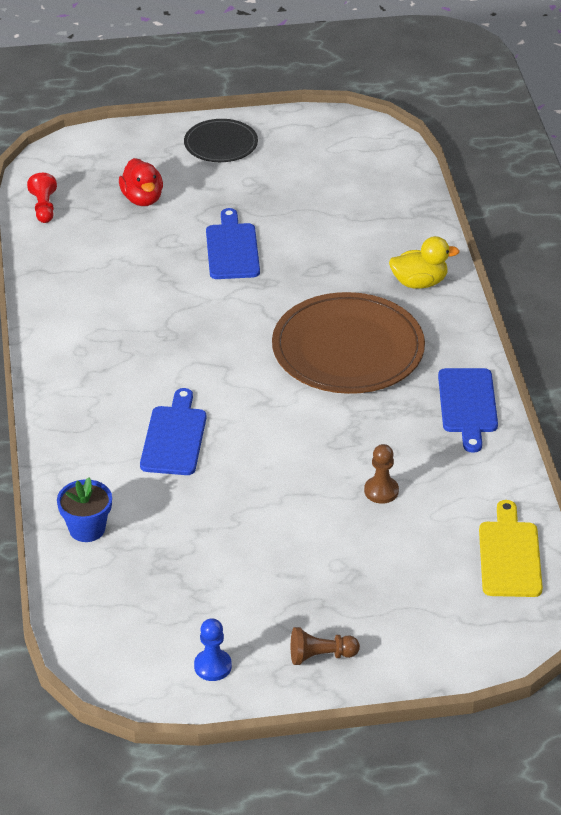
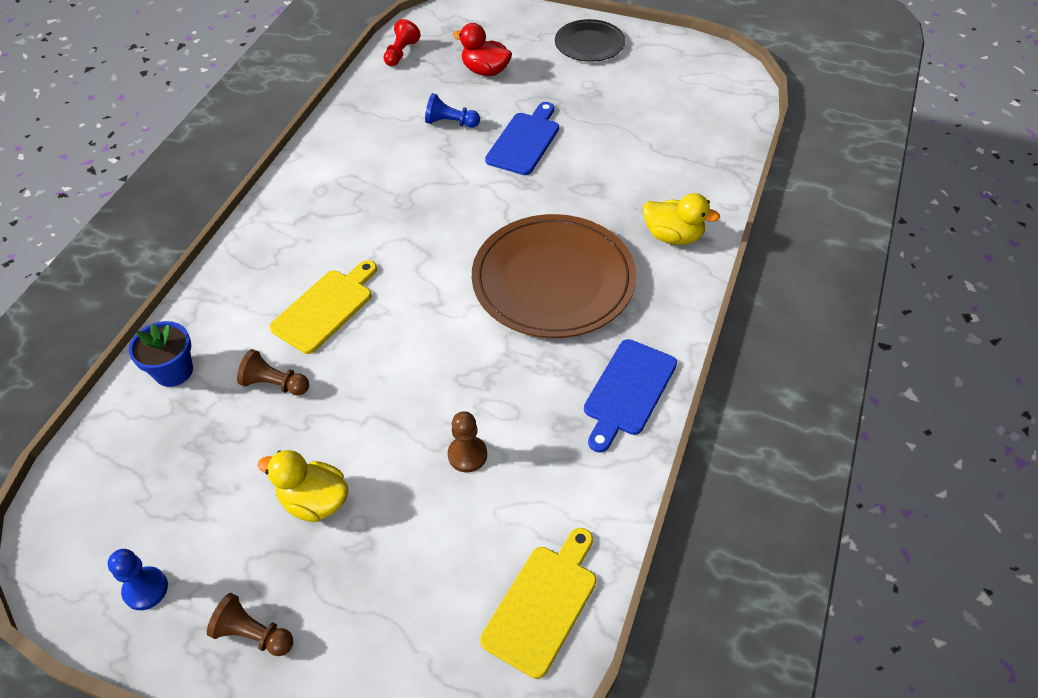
camera: 30 degrees right, 10 degrees up
red duck [119,158,163,206] -> red duck turned 105 degrees clockwise [453,23,512,76]
blue cutting board [140,388,206,475] -> yellow cutting board [270,260,377,354]
none -> brown pawn [237,349,309,396]
none -> yellow duck [257,450,349,522]
none -> blue pawn [425,93,480,128]

